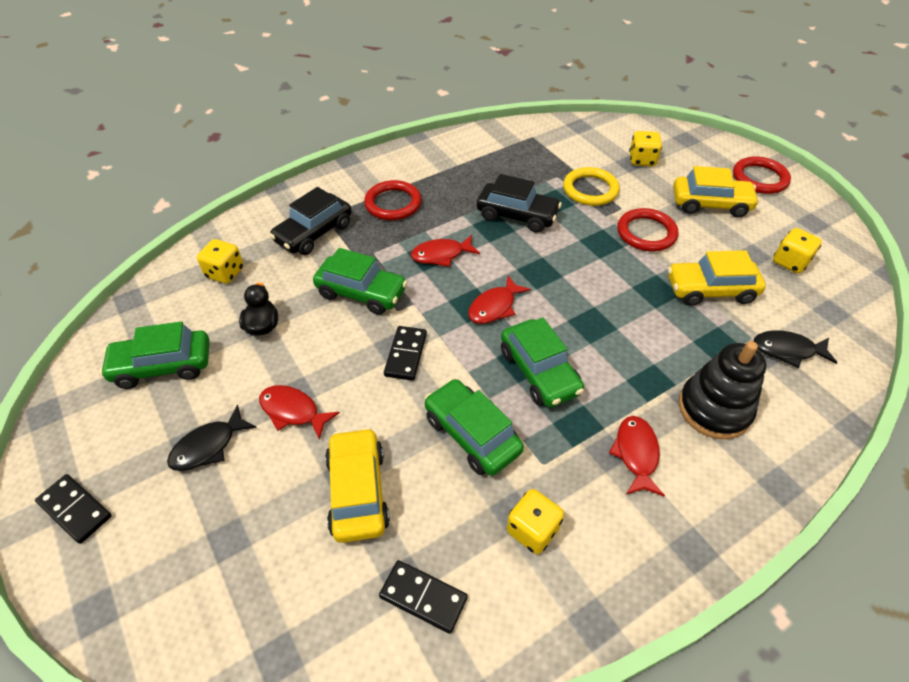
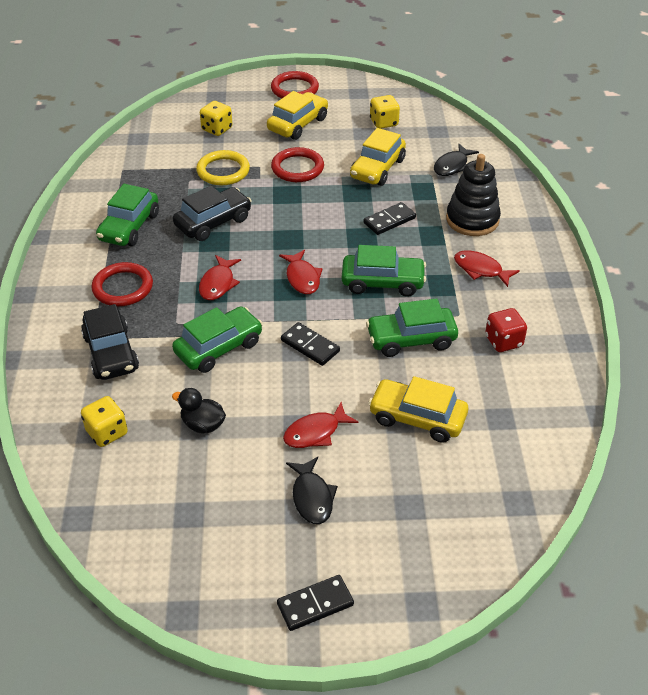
camera: 60 degrees left, 5 degrees down
green car [99,322,210,389] -> green car moved to [96,184,159,246]
black domino [379,560,468,634] -> black domino moved to [363,202,416,235]
yellow dice [507,489,564,554] -> red dice [485,308,527,352]

